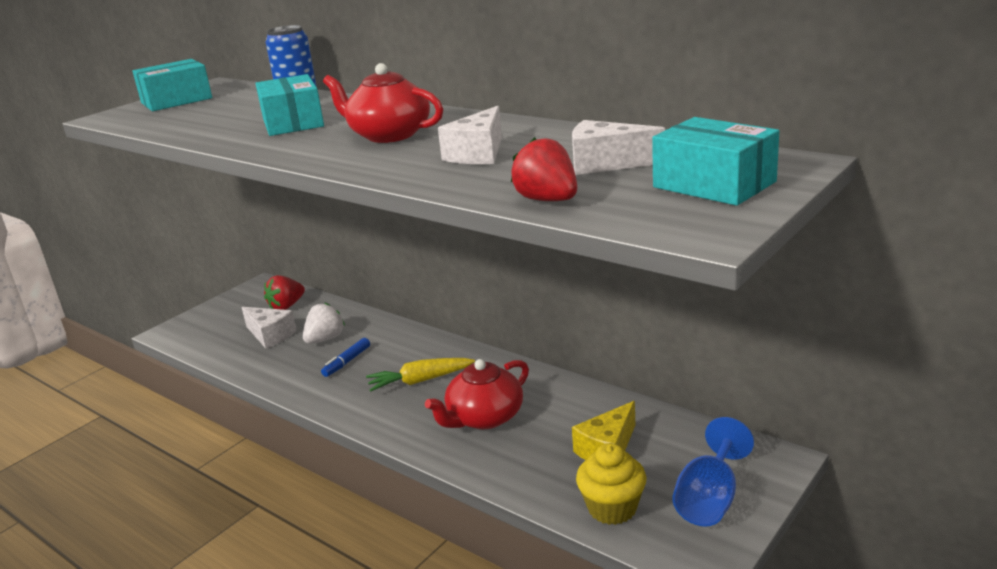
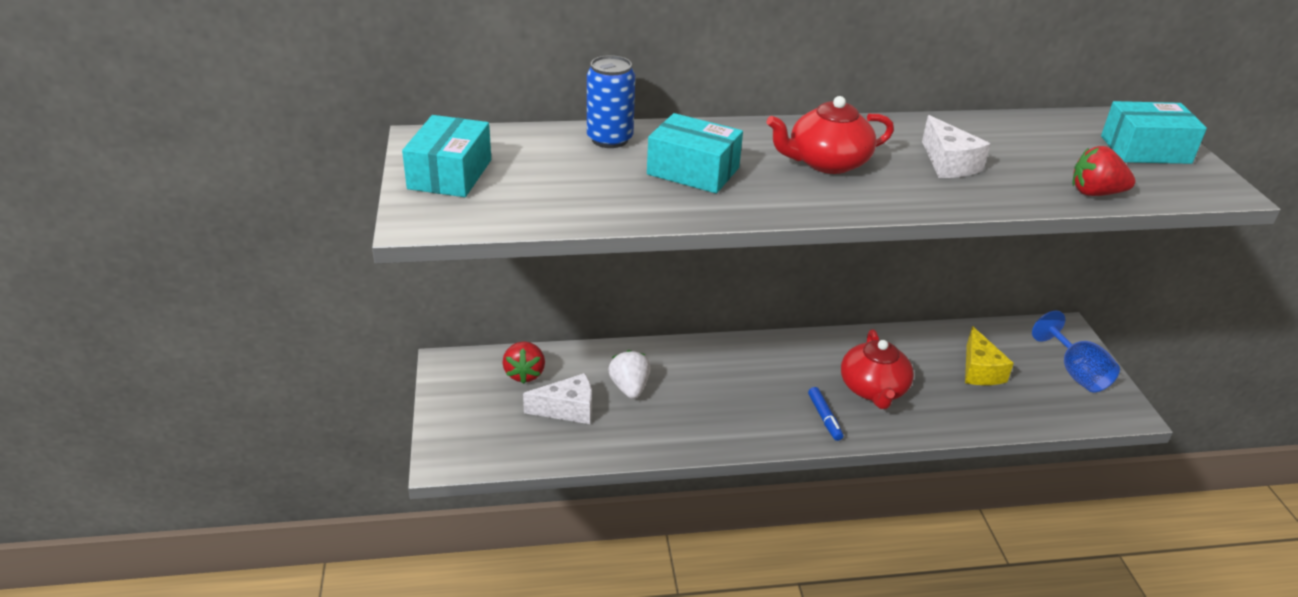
camera: 50 degrees left, 10 degrees up
blue marker [321,338,370,377] -> blue marker moved to [808,387,843,441]
yellow carrot [366,358,475,391] -> none
white cheese [572,120,665,175] -> none
yellow cupcake [576,443,646,525] -> none

